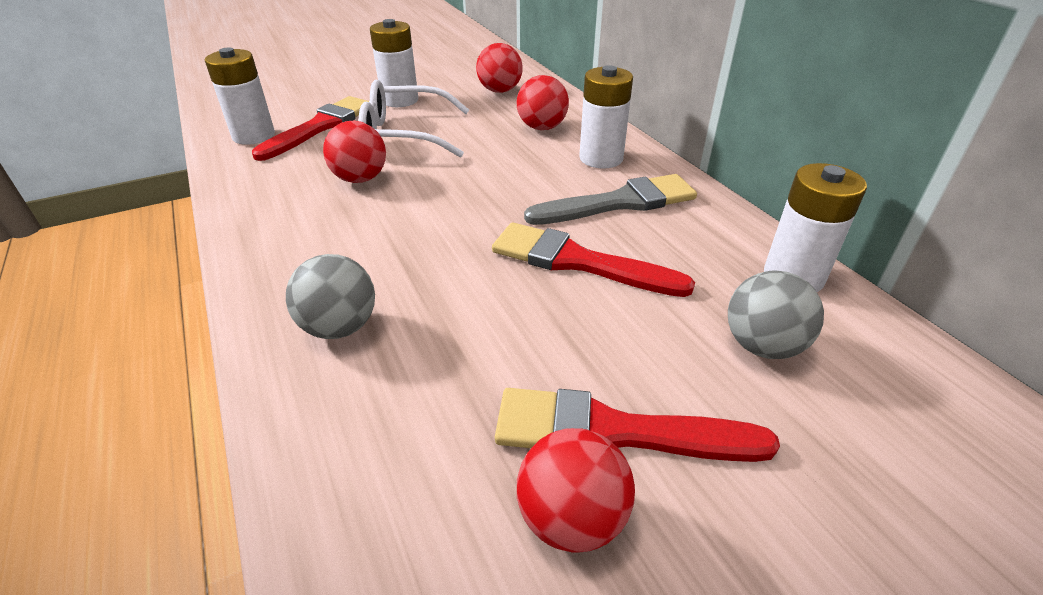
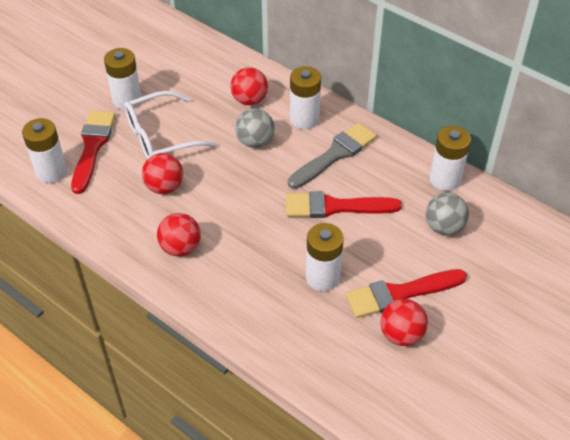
camera: 25 degrees left, 10 degrees up
grey ball [286,254,375,339] -> grey ball moved to [235,108,275,148]
red ball [476,43,523,93] -> red ball moved to [157,213,201,257]
none -> white battery [306,223,344,291]

